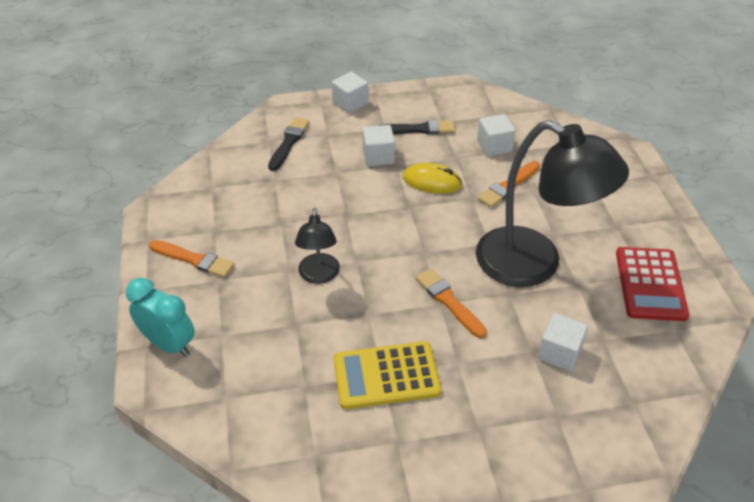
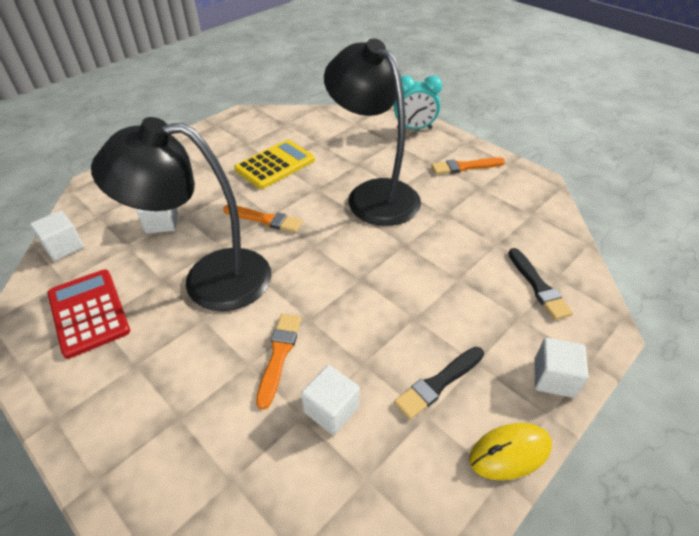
camera: 145 degrees right, 0 degrees up
black lamp [295,208,340,284] -> black lamp [324,38,421,226], size x2.03
white cube [363,125,395,166] -> white cube moved to [30,211,84,261]
yellow mouse [403,163,462,194] -> yellow mouse moved to [469,423,552,480]

